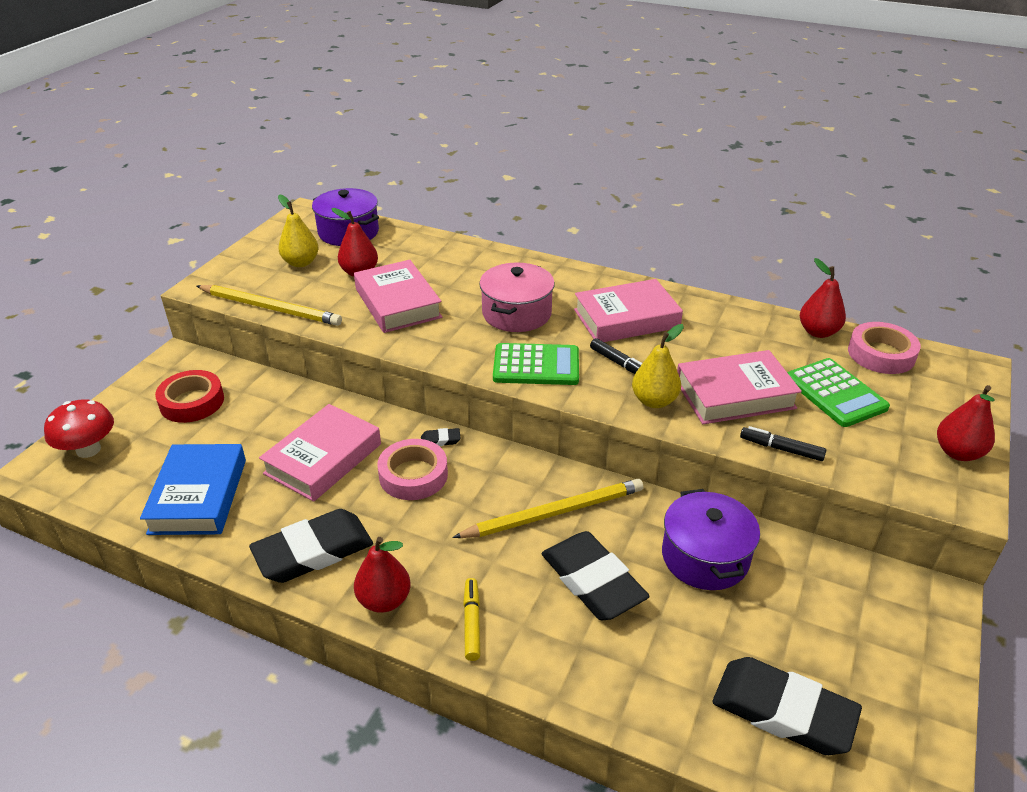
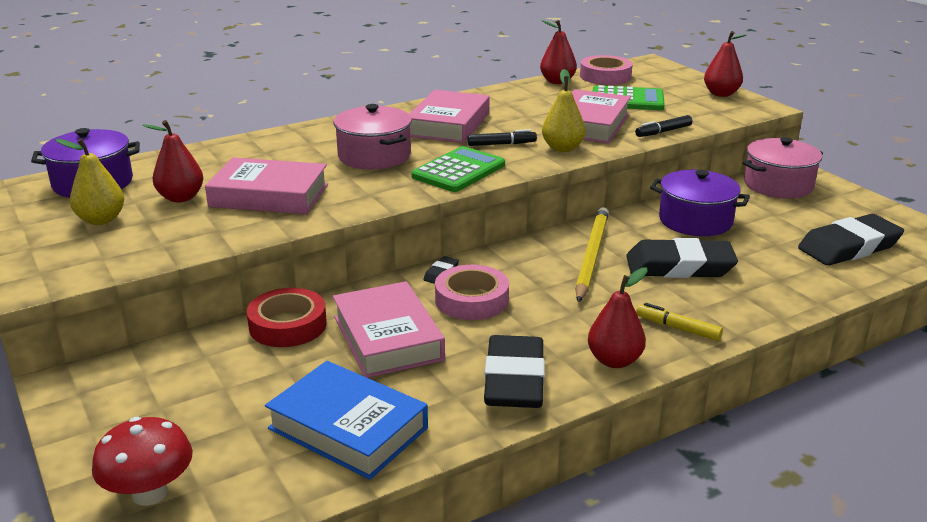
camera: 55 degrees left, 10 degrees down
red tape [155,370,224,423] -> red tape moved to [247,288,327,347]
yellow pencil [197,285,342,326] -> none
none -> pink pot [743,137,823,198]

